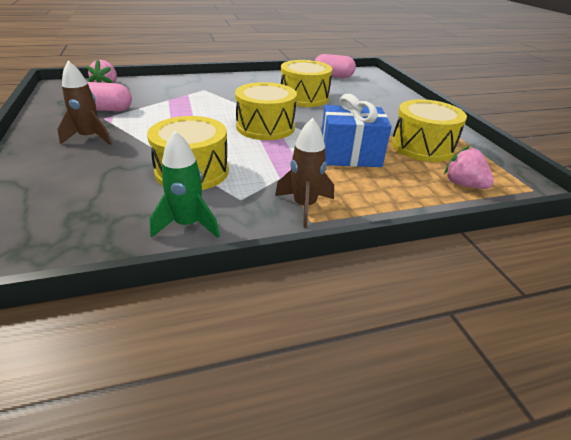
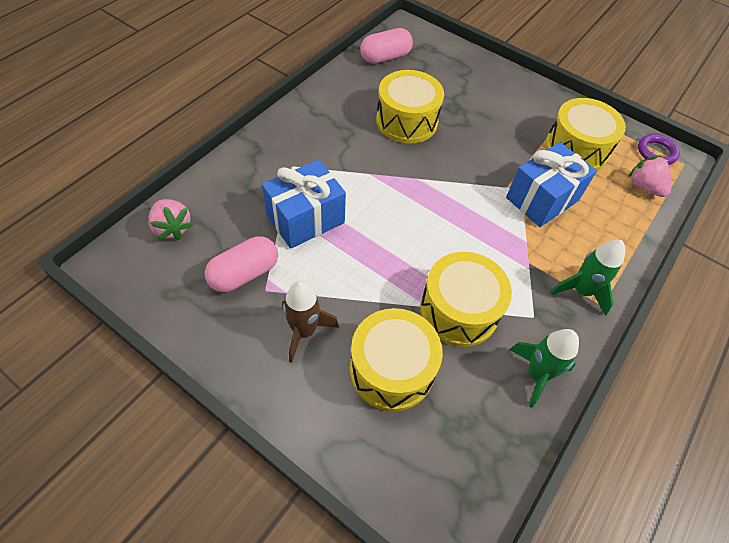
camera: 40 degrees left, 20 degrees up
yellow drum [235,82,297,140] -> yellow drum moved to [350,308,443,411]
brown rocket [275,118,334,228] -> green rocket [550,240,625,316]
pink strawberry [444,146,494,189] -> pink strawberry turned 45 degrees clockwise [628,155,671,197]
none -> blue gift [262,160,346,249]
none -> purple ring [638,134,680,165]

